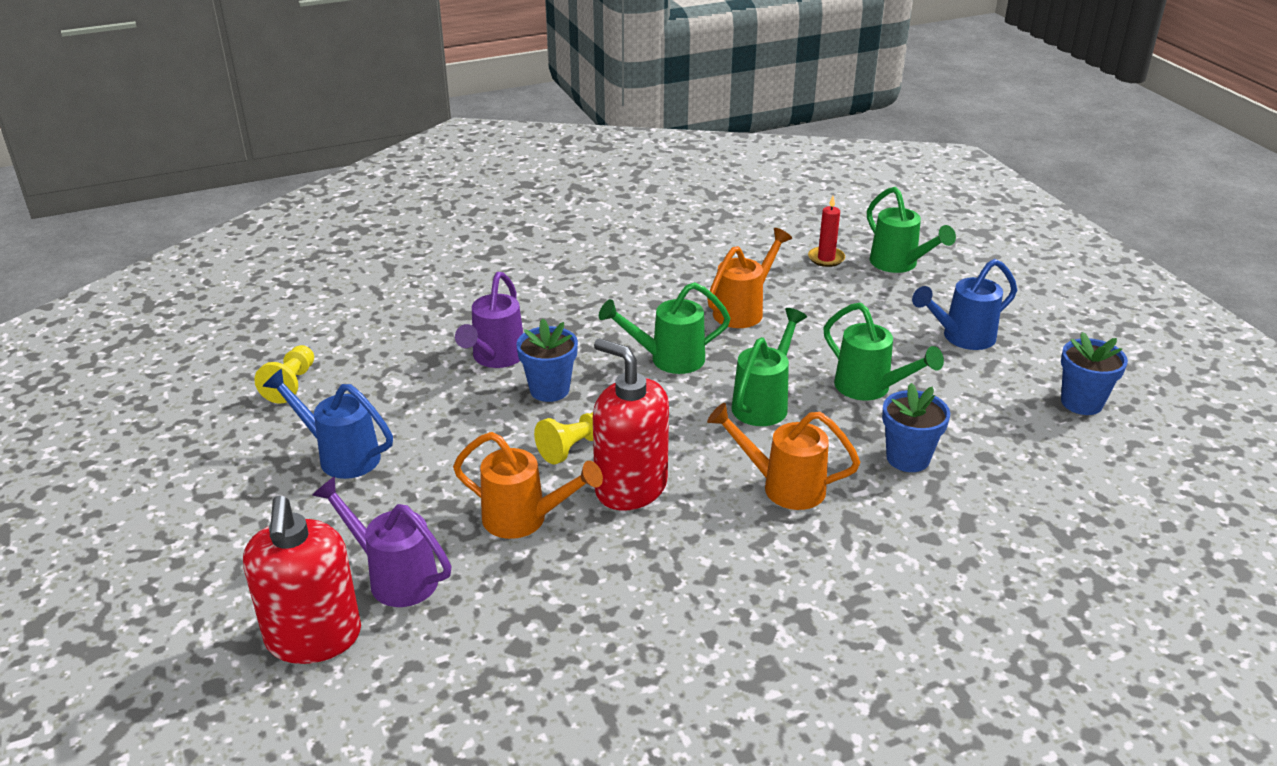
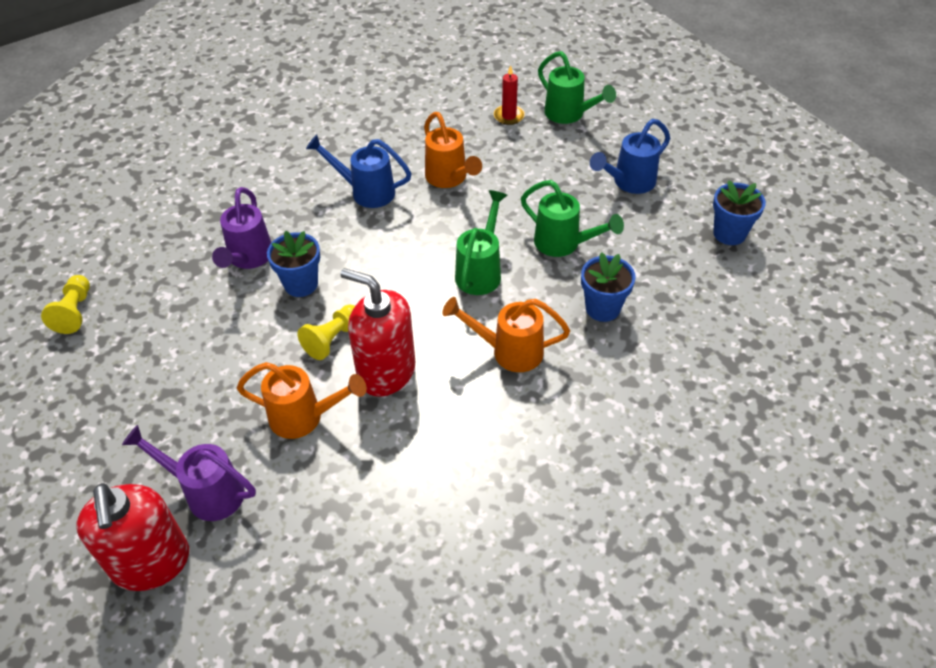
camera: 10 degrees left, 15 degrees up
blue watering can [263,369,393,479] -> blue watering can moved to [306,134,412,208]
green watering can [599,282,731,374] -> none
orange watering can [707,228,792,328] -> orange watering can turned 120 degrees clockwise [424,112,482,188]

